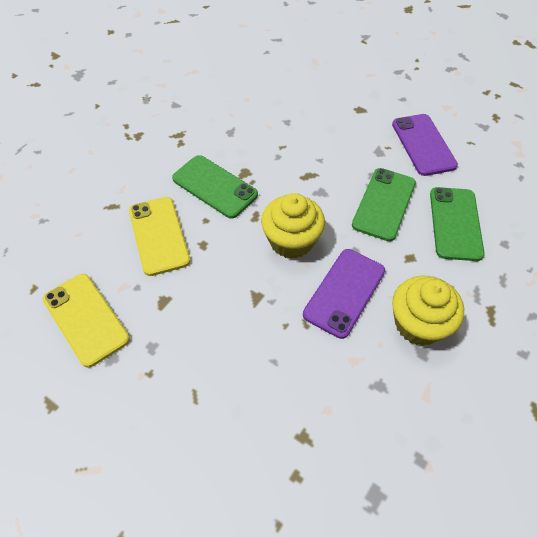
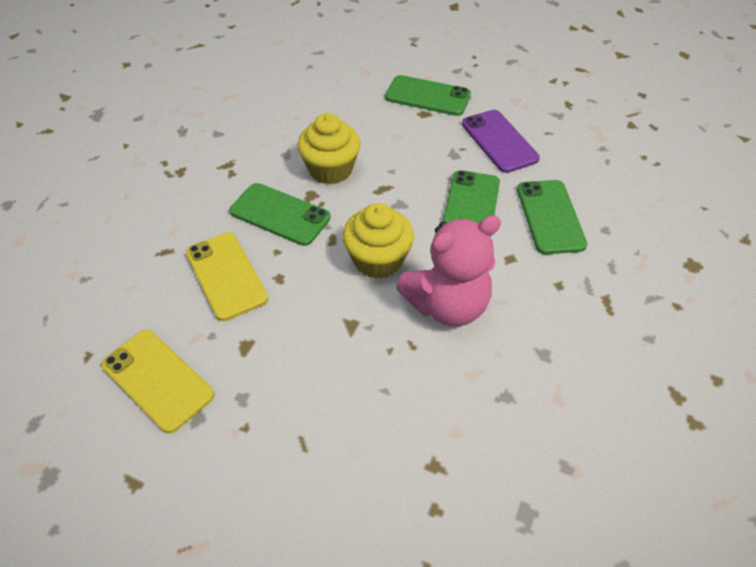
camera: 10 degrees left, 5 degrees down
purple phone [303,249,385,339] -> pink teddy bear [396,215,501,326]
yellow cupcake [392,276,464,346] -> yellow cupcake moved to [297,113,360,184]
none -> green phone [385,75,471,116]

